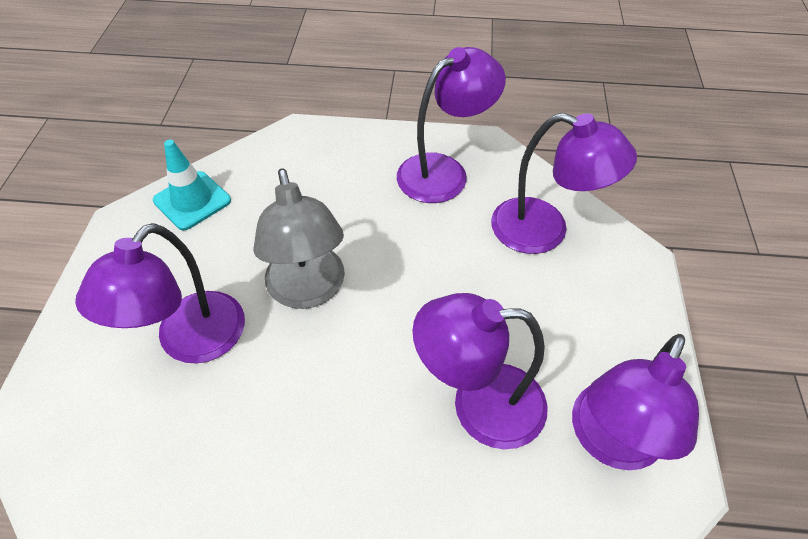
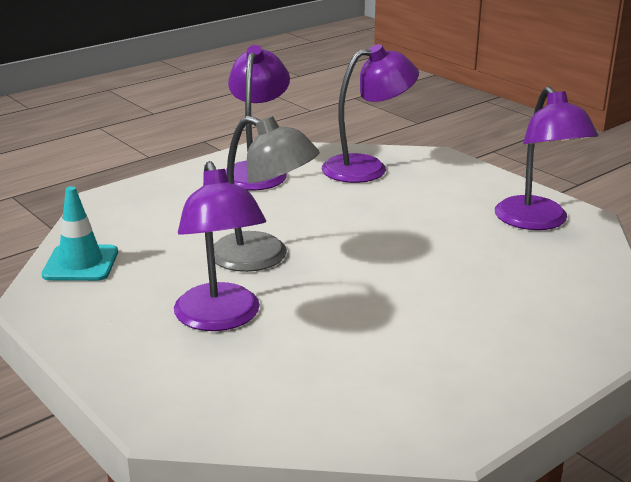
camera: 45 degrees left, 25 degrees down
purple lamp [412,293,547,449] -> none

